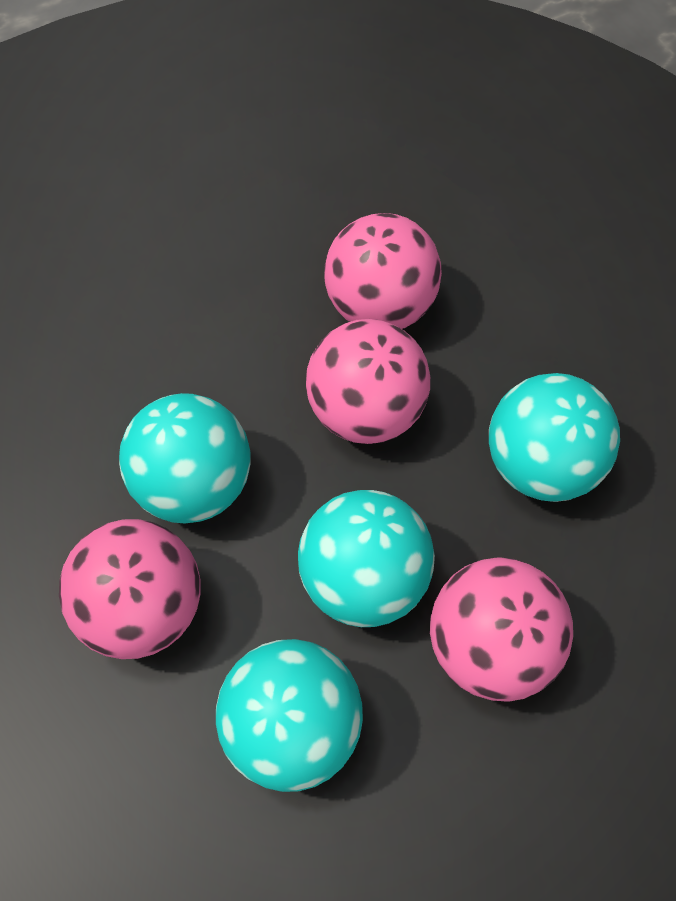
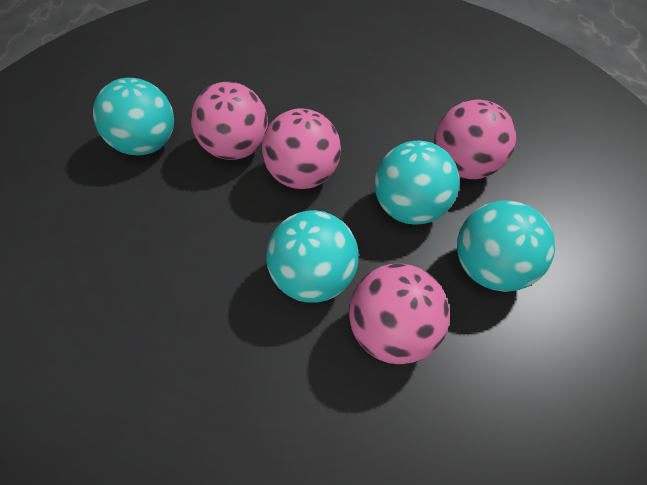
camera: 70 degrees left, 5 degrees down
turquoise ball [489,373,620,502] -> turquoise ball moved to [93,78,174,155]

